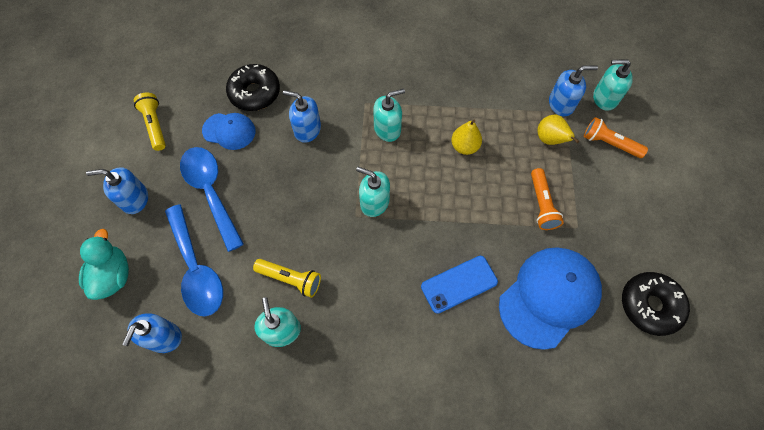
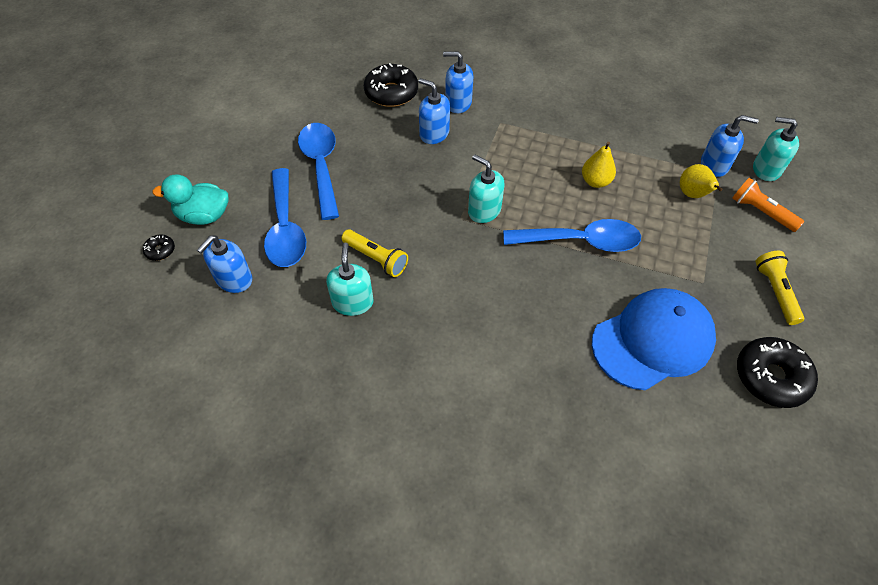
camera: 15 degrees right, 10 degrees down
turquoise duck [79,229,129,300] -> turquoise duck turned 105 degrees counterclockwise [152,174,229,225]
blue soap dispenser [86,167,148,214] -> blue soap dispenser moved to [443,52,473,113]
yellow flashlight [134,92,166,151] -> yellow flashlight moved to [755,251,804,325]
blue cap [202,113,256,150] -> none
turquoise soap dispenser [373,89,405,142] -> none
blue phone [421,256,498,314] -> none
orange flashlight [531,168,564,230] -> none
none -> black donut [143,234,175,261]
none -> blue spoon [503,219,641,252]

